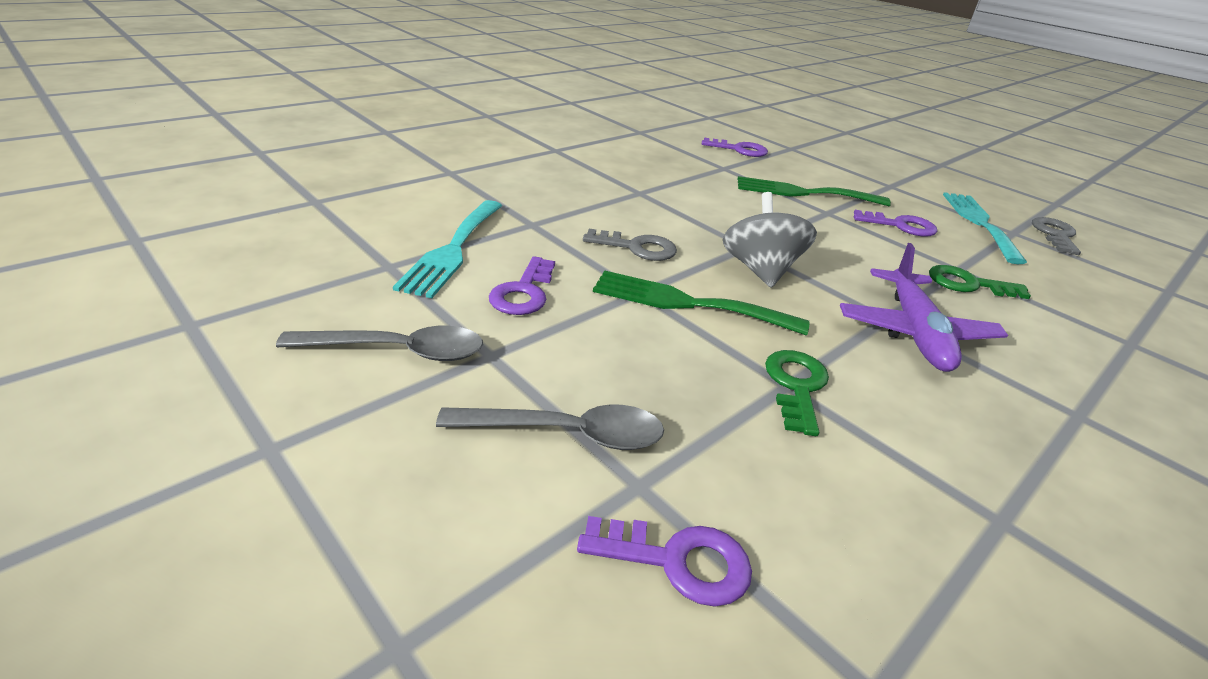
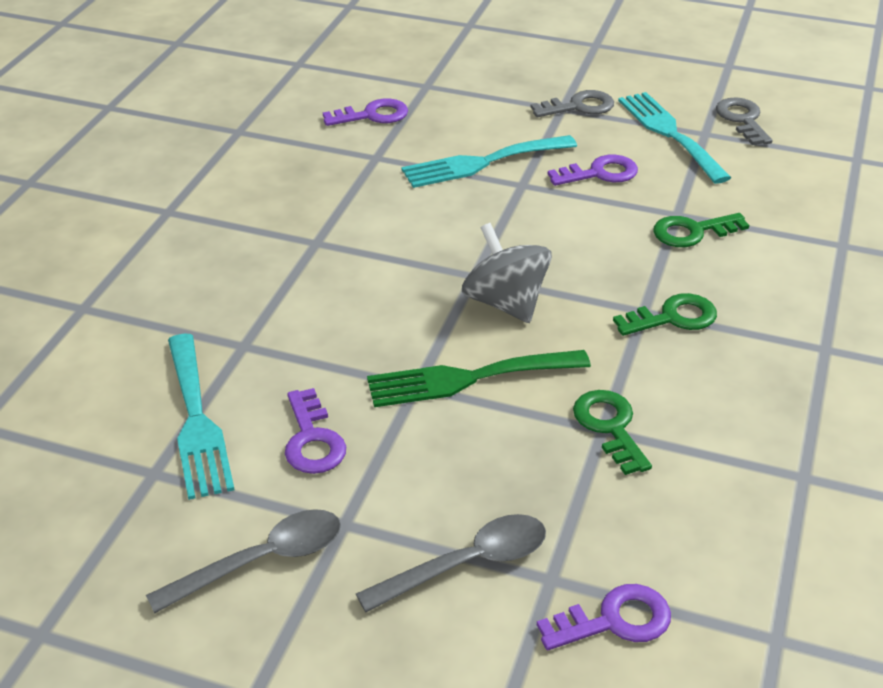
camera: 25 degrees left, 5 degrees up
grey key [583,229,677,261] -> grey key moved to [531,90,614,117]
green fork [738,176,891,206] -> turquoise fork [402,135,577,188]
purple plane [840,243,1008,372] -> green key [613,293,717,336]

